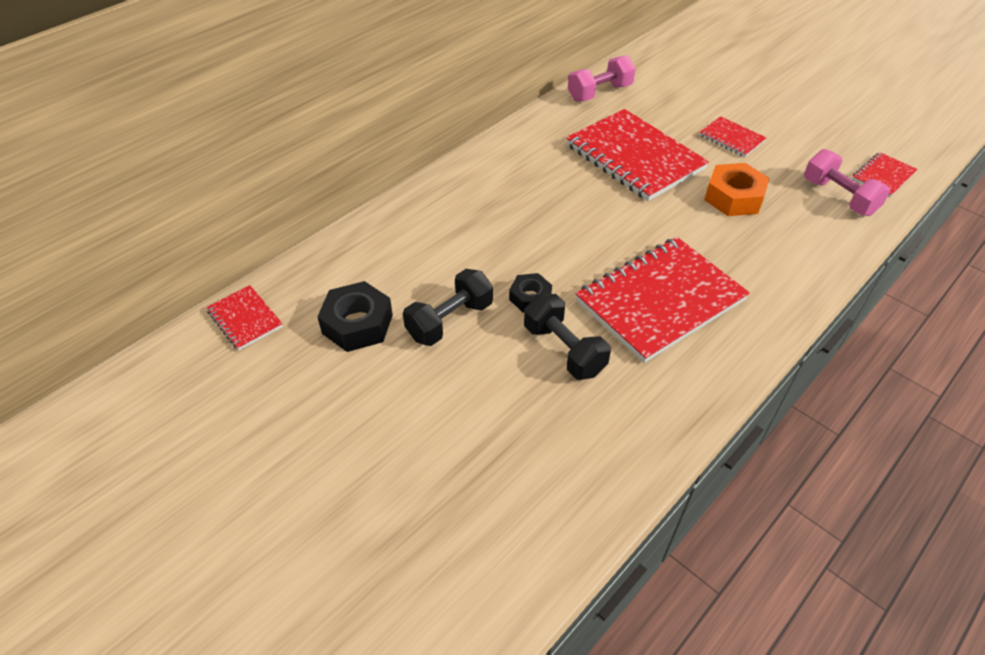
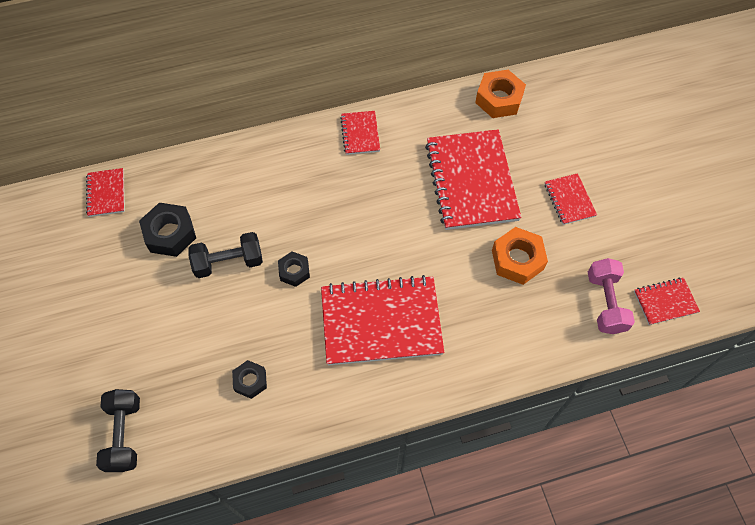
camera: 30 degrees right, 15 degrees up
black dumbbell [524,294,611,380] -> black dumbbell moved to [96,389,140,472]
pink dumbbell [568,55,636,102] -> orange nut [475,70,526,118]
none -> black nut [232,360,267,399]
none -> red notebook [340,111,380,155]

